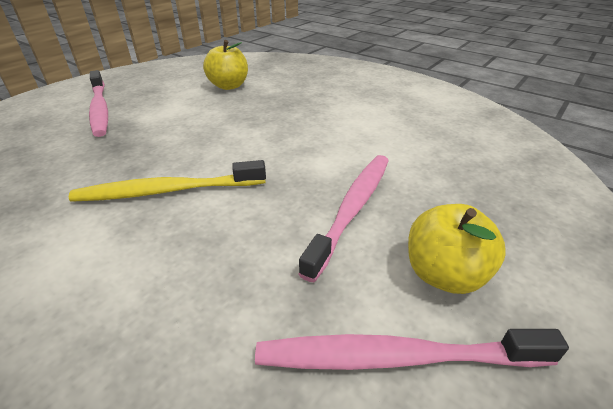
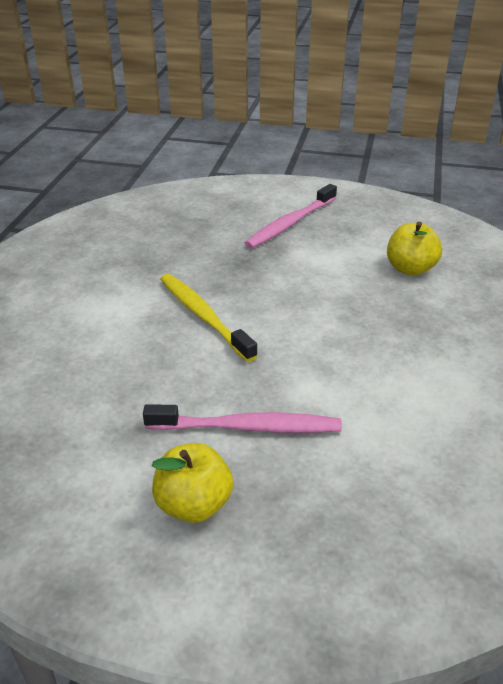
camera: 65 degrees right, 0 degrees up
pink toothbrush [255,329,569,370] -> none

